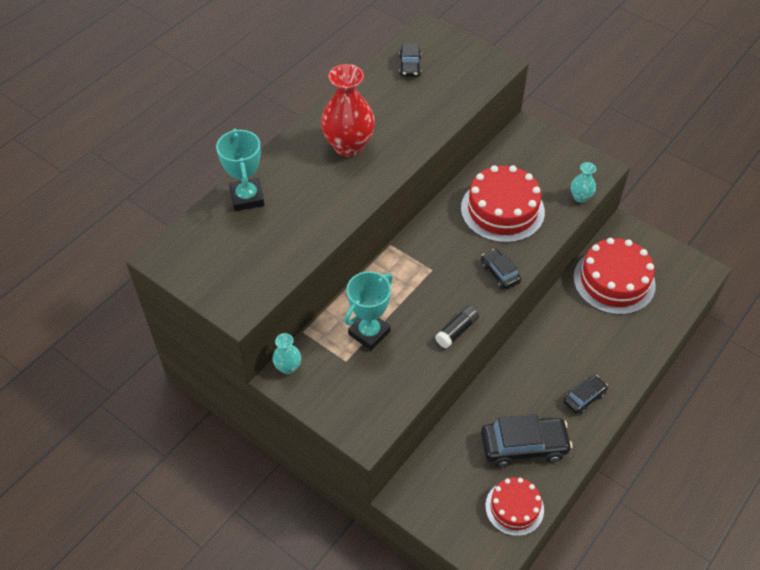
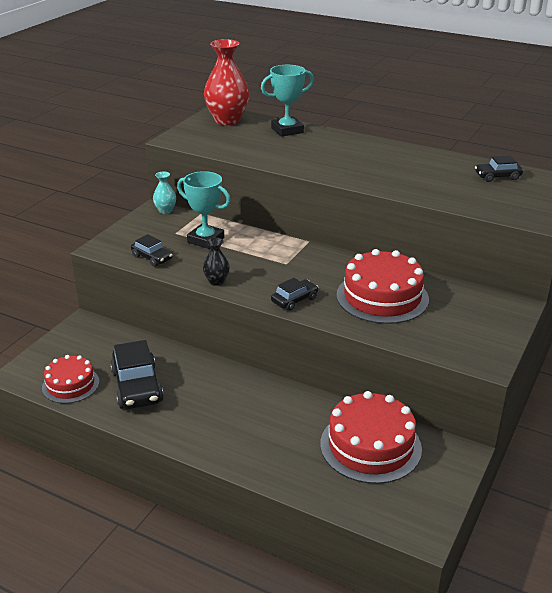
camera: 80 degrees right, 20 degrees down
red vase [321,64,375,157] -> red vase moved to [204,39,249,125]
black glue stick [435,306,479,348] -> black vase [203,237,230,286]
black car [564,375,608,414] -> black car moved to [131,234,173,267]
turquoise vase [571,162,596,203] -> none

